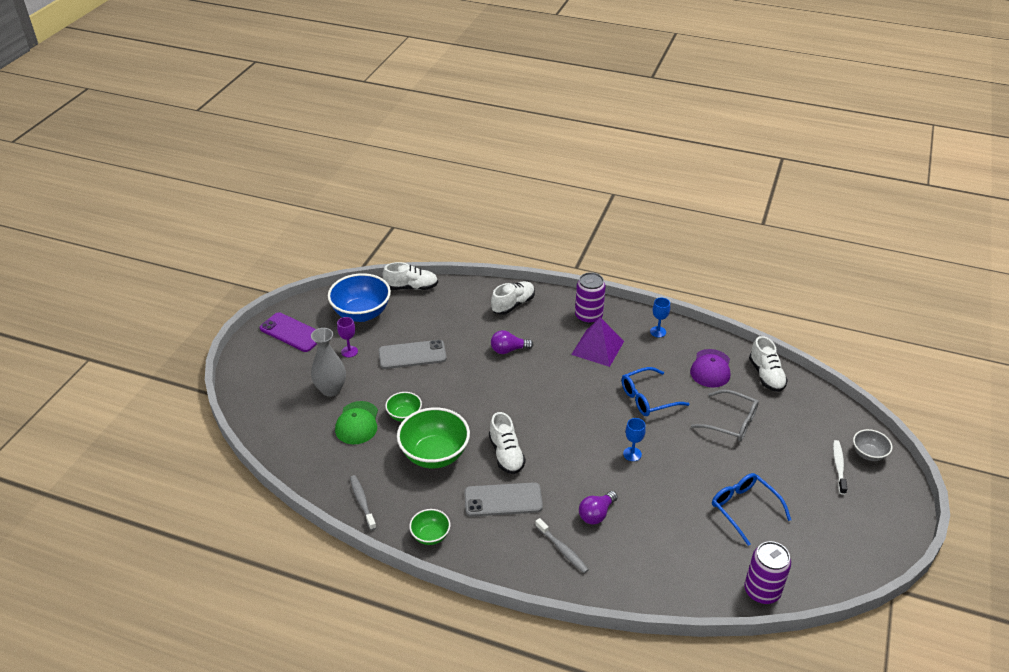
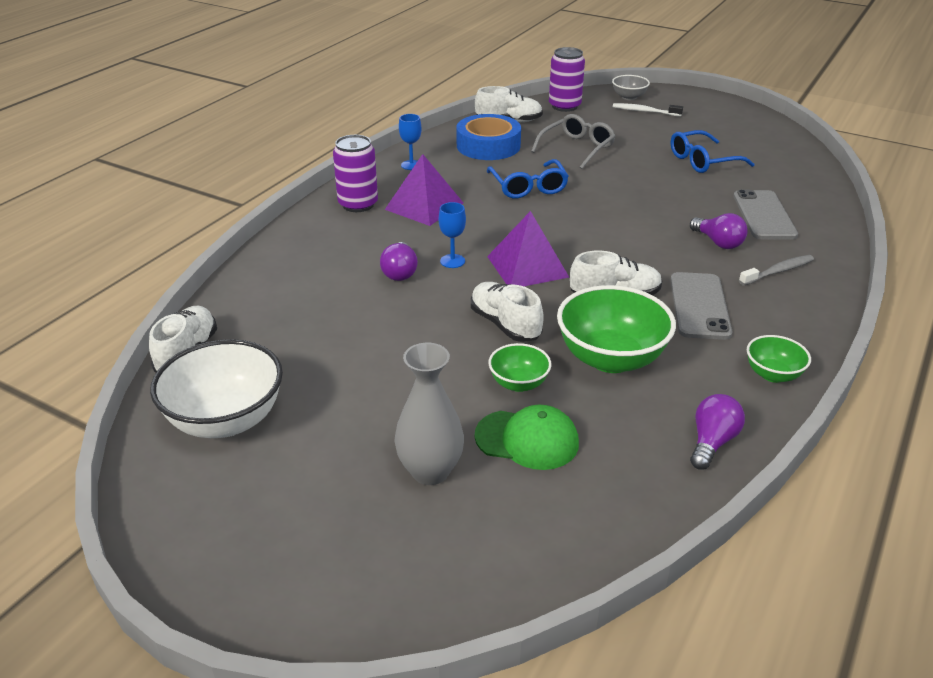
camera: 80 degrees left, 5 degrees down
purple phone [260,312,317,352] -> none
blue bowl [328,273,391,322] -> white bowl [150,339,283,438]
purple goblet [337,317,358,358] -> none
grey toothbrush [350,475,376,530] -> purple light bulb [690,394,745,470]
grey phone [378,340,447,369] -> grey phone moved to [733,190,798,240]
white shoe [491,281,535,315] -> white shoe moved to [471,282,544,342]
blue goblet [623,418,646,461] -> blue goblet moved to [439,202,466,268]
purple cap [690,349,730,388] -> blue tape [457,114,521,160]
purple can [744,541,791,604] -> purple can moved to [549,47,585,112]
none -> purple pyramid [487,211,569,286]

